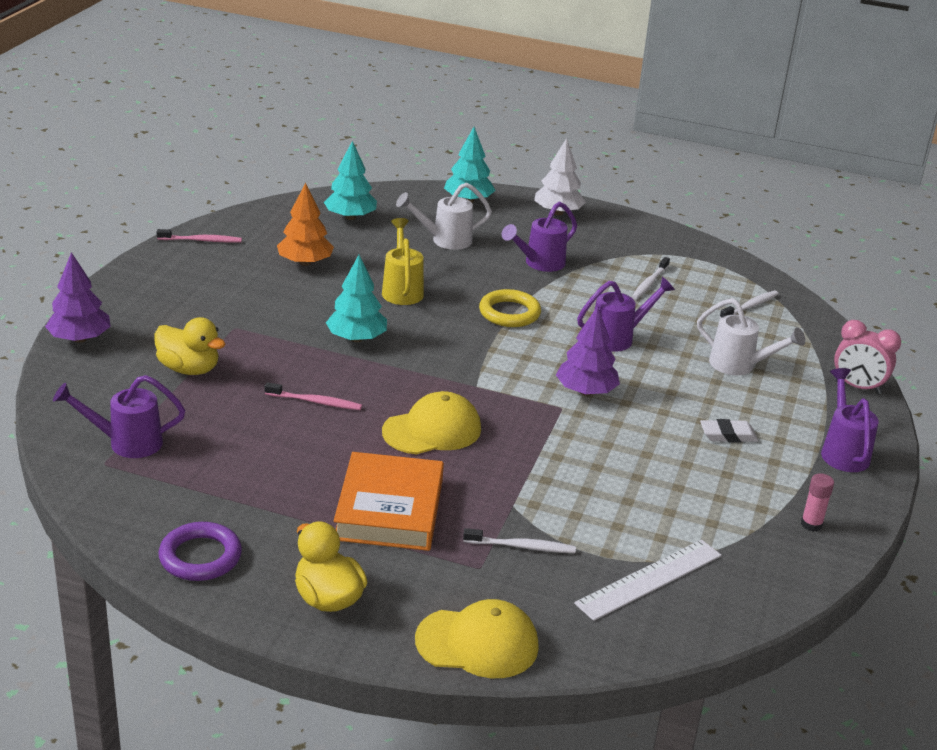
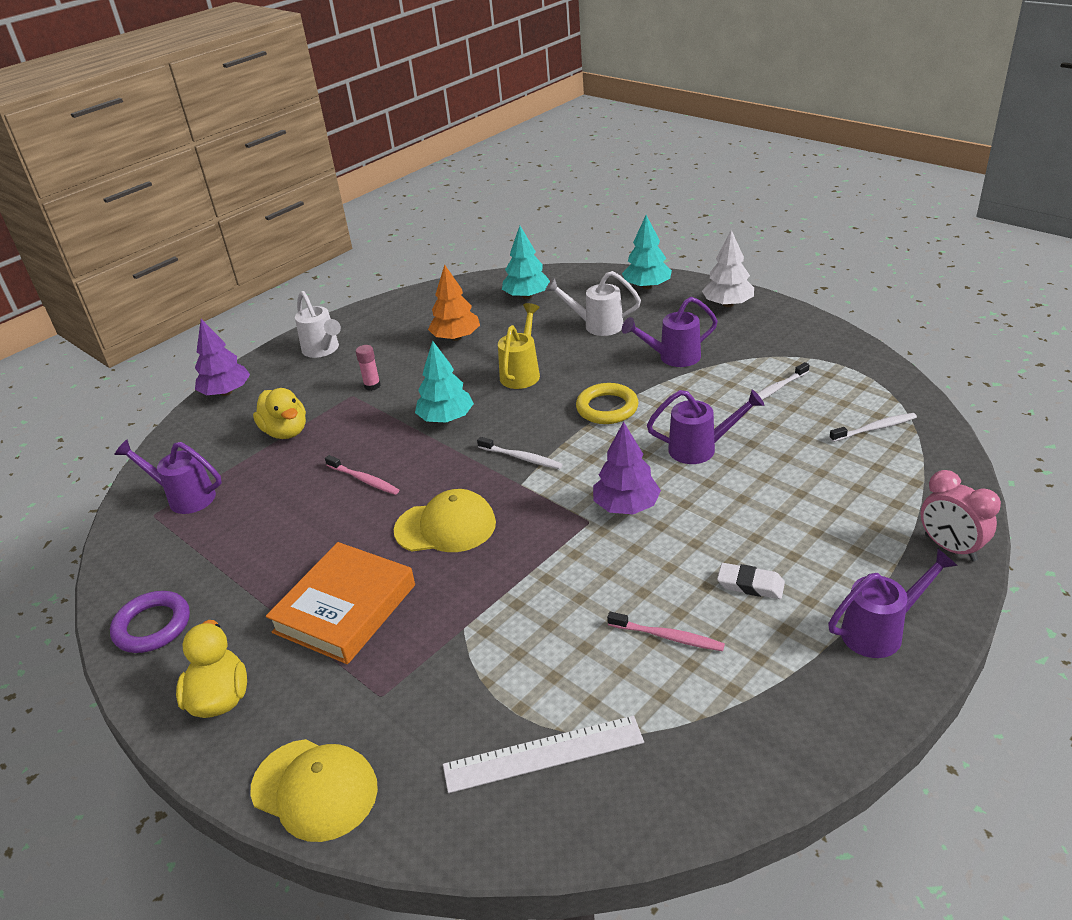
camera: 30 degrees right, 5 degrees up
pink toothbrush [157,229,242,243] -> pink toothbrush moved to [607,612,725,651]
white toothbrush [463,528,576,553] -> white toothbrush moved to [477,437,563,469]
white watering can [697,298,805,375] -> white watering can moved to [295,291,341,358]
pink glue stick [801,473,834,532] -> pink glue stick moved to [356,345,381,391]
purple watering can [821,368,879,472] -> purple watering can turned 45 degrees clockwise [828,549,958,658]

